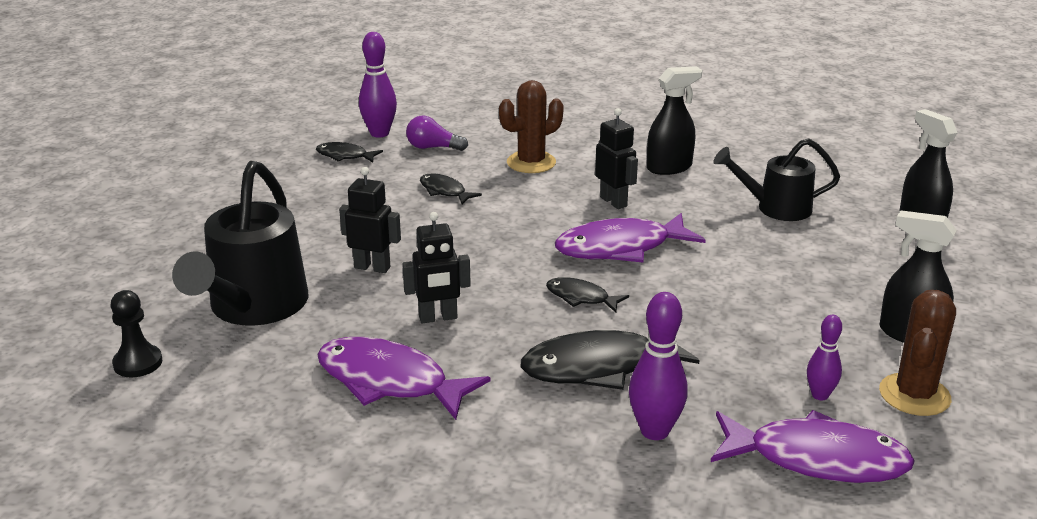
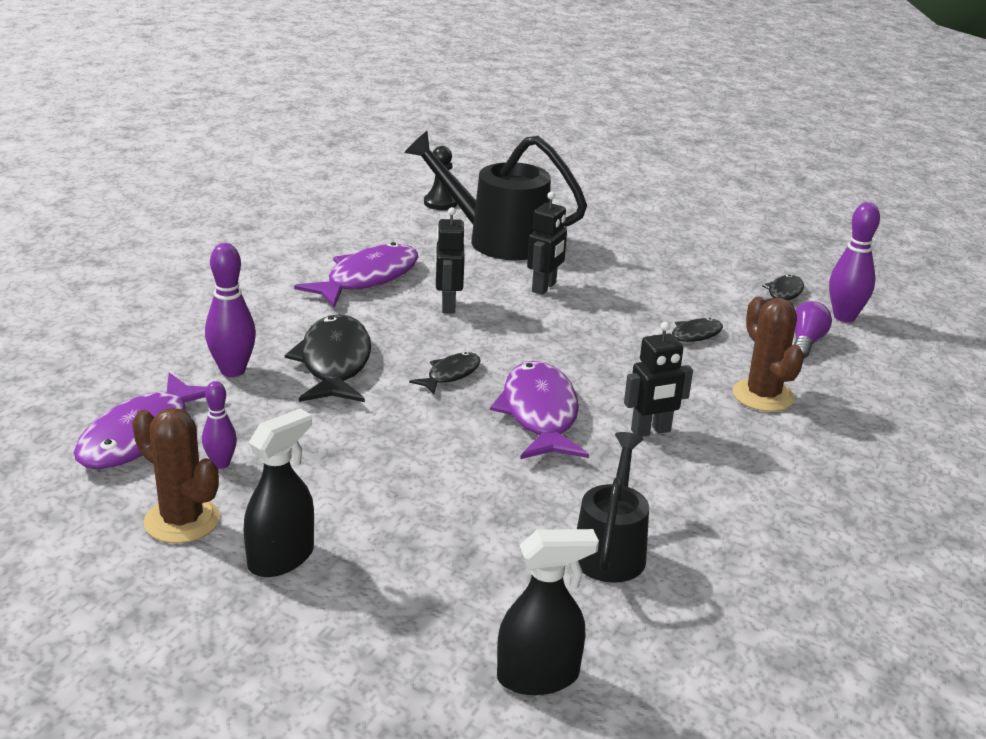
camera: 100 degrees right, 0 degrees up
black spray bottle [647,66,702,175] -> none

